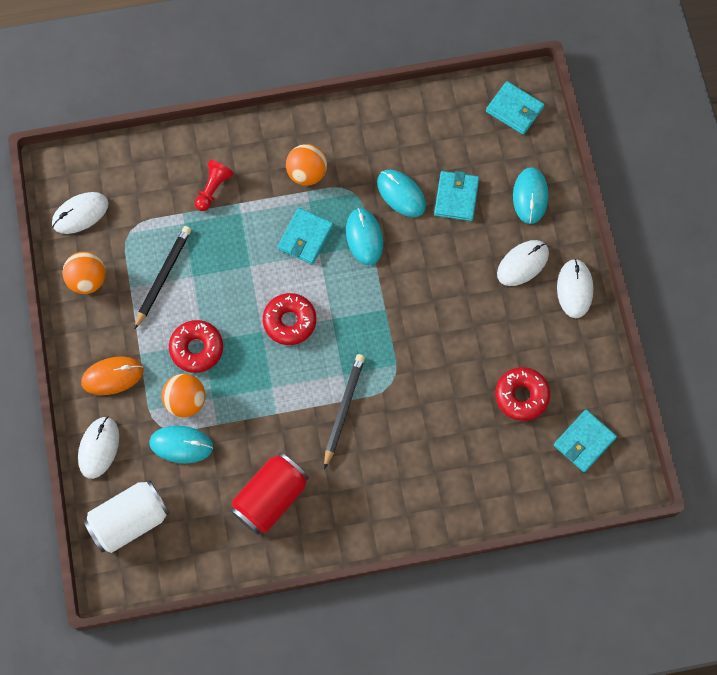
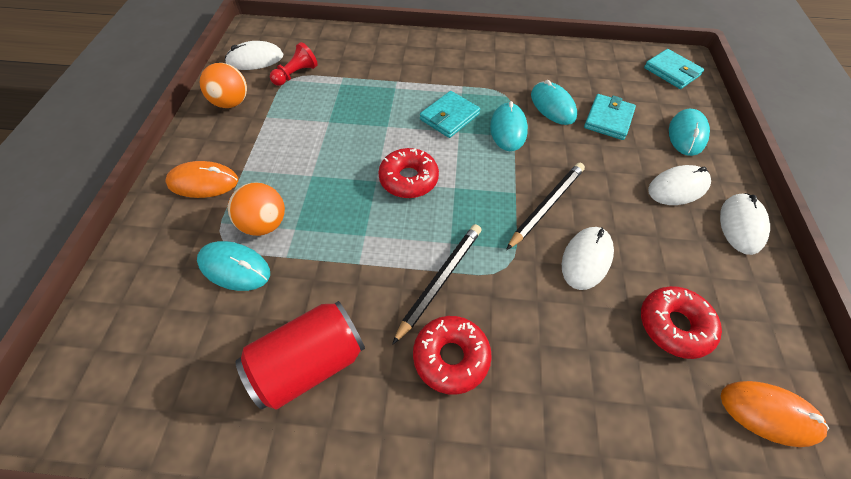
camera: 15 degrees right, 15 degrees down
white mouse [78,417,119,479] -> white mouse moved to [562,227,614,290]
white can [84,480,170,553] -> none
black pencil [134,226,191,330] -> black pencil moved to [506,163,585,250]
red donut [169,320,223,373] -> red donut moved to [413,316,492,395]
red pawn [195,160,234,211] -> red pawn moved to [270,42,318,86]
orange ball [286,144,327,186] -> none
turquoise wallet [554,409,617,472] -> orange mouse [721,381,829,447]

